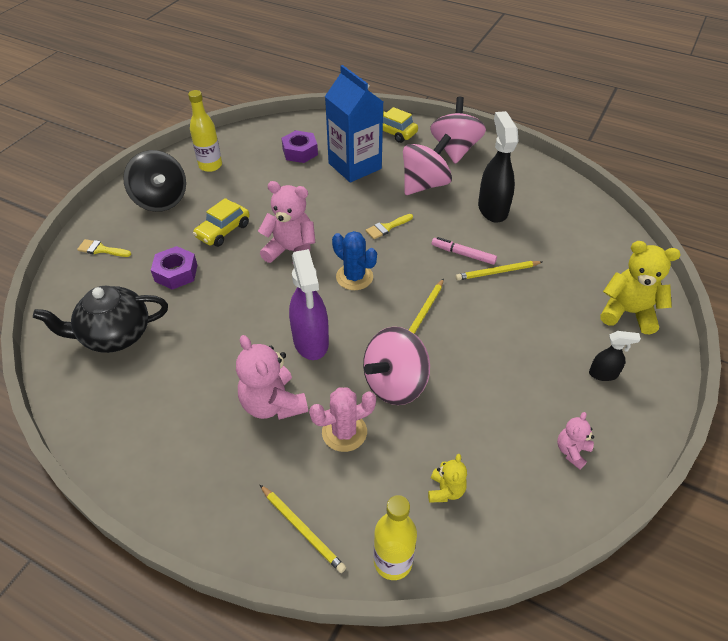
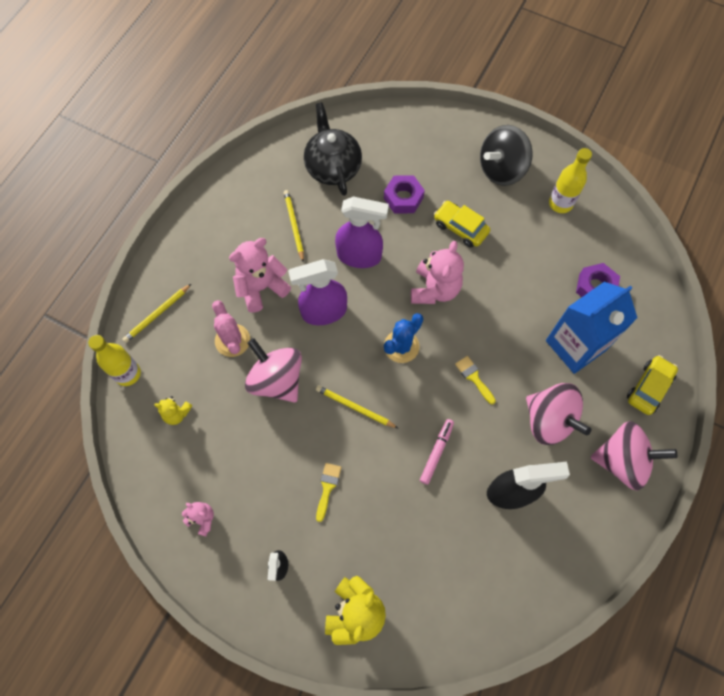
camera: 90 degrees right, 20 degrees up
yellow brush [77,239,131,257] -> yellow brush moved to [316,463,342,522]
yellow pencil [456,261,542,280] -> yellow pencil moved to [284,190,304,263]
none -> purple spray bottle [335,196,389,268]

